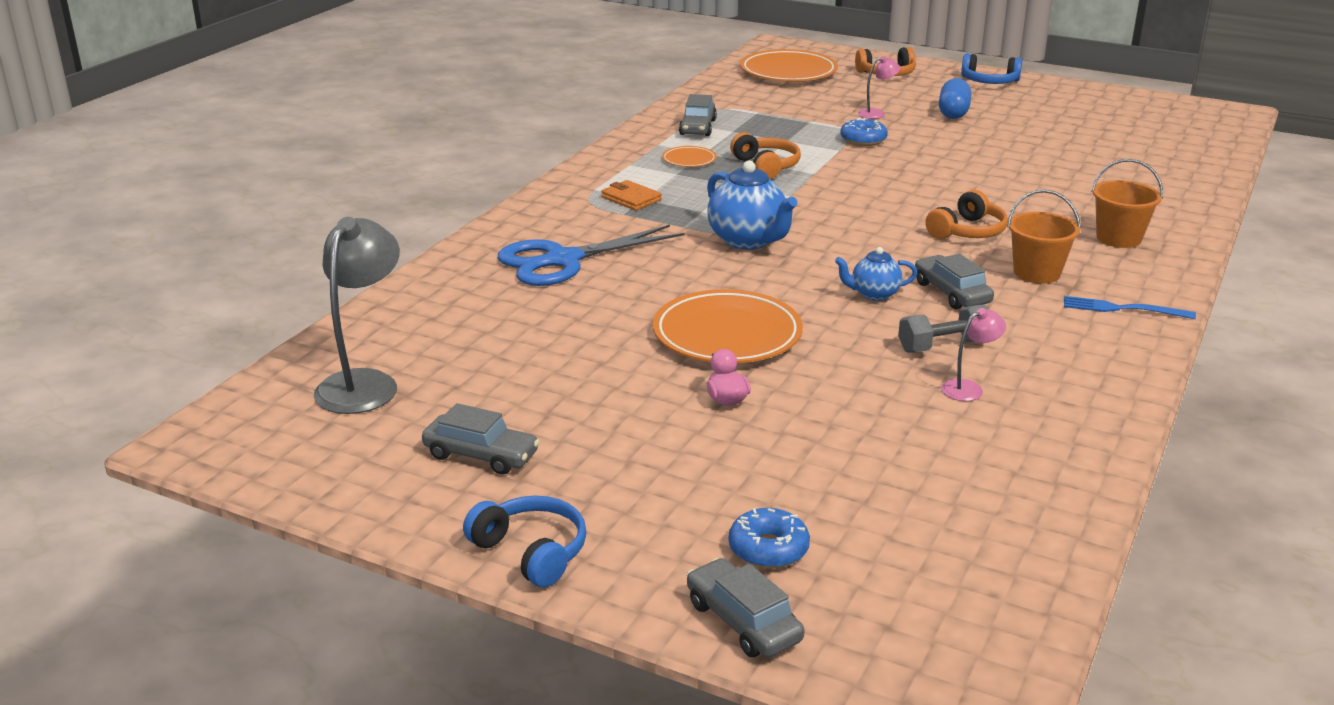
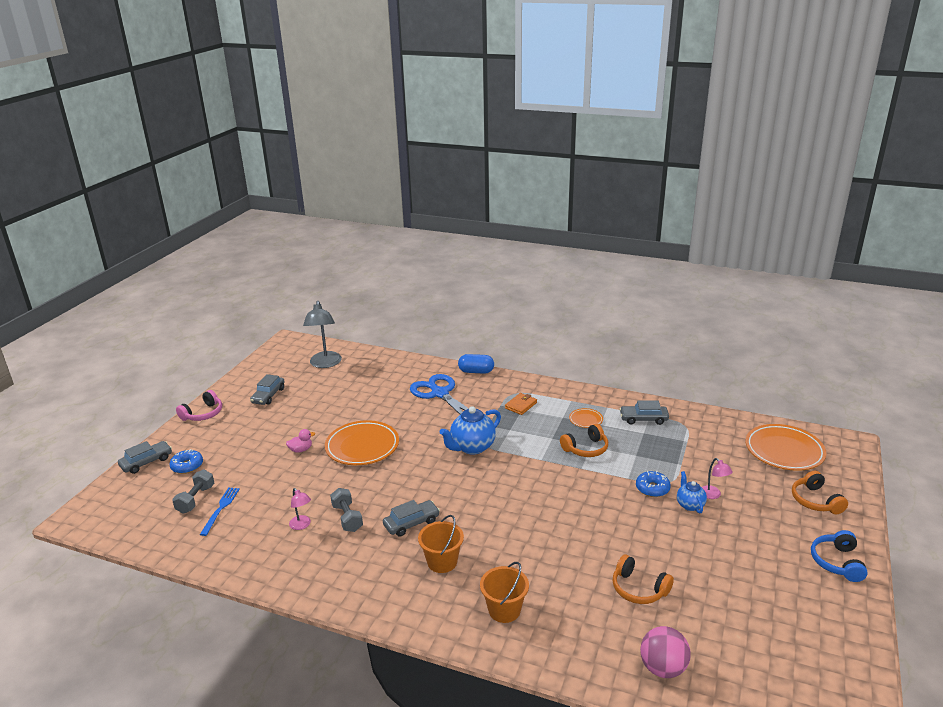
camera: 85 degrees right, 0 degrees up
grey lamp [314,217,400,414] -> grey lamp turned 75 degrees clockwise [303,301,342,368]
blue headphones [463,496,587,588] -> pink headphones [176,390,222,421]
blue teapot [835,247,917,301] -> blue teapot moved to [677,471,707,514]
orange headphones [925,190,1008,239] -> orange headphones moved to [613,554,674,604]
blue capsule [939,78,971,119] -> blue capsule moved to [458,354,494,374]
blue fork [1064,296,1196,319] -> blue fork moved to [200,487,240,536]
none -> grey dumbbell [172,470,215,514]
none -> pink ball [640,626,691,678]

